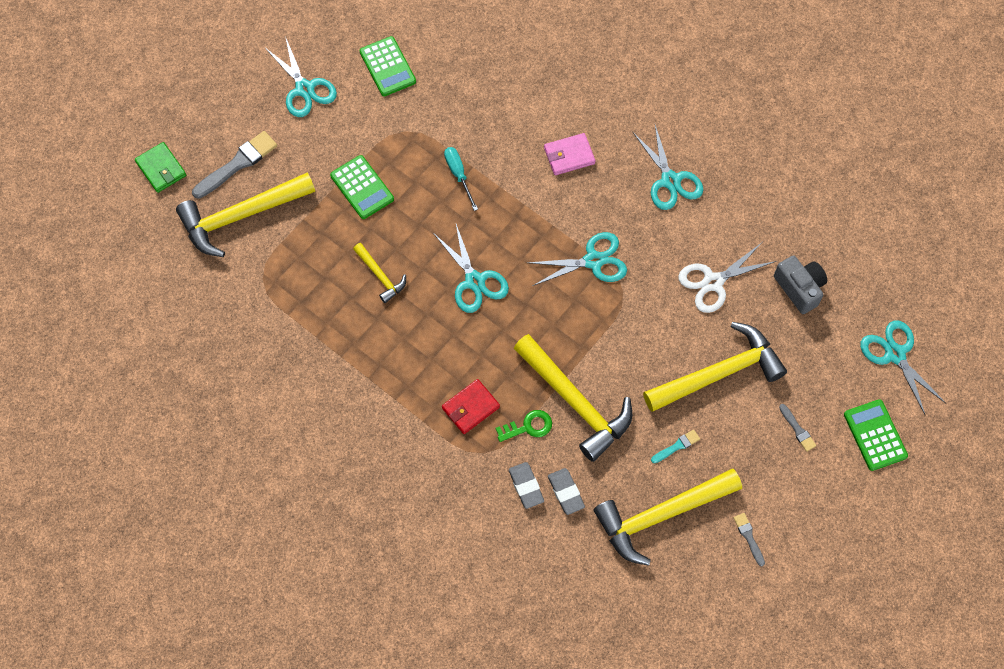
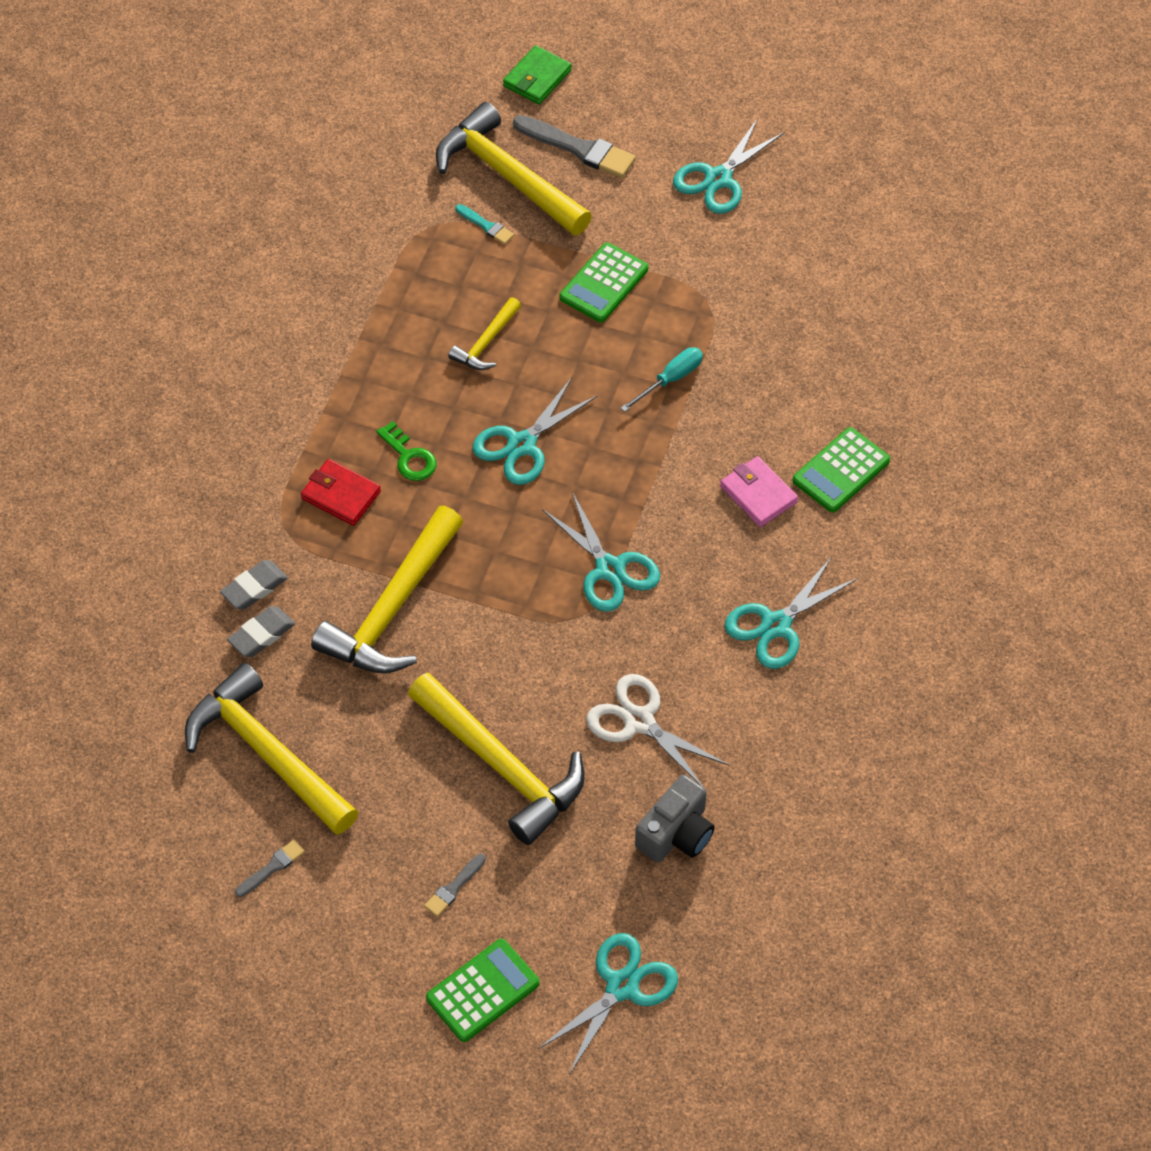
camera: 70 degrees right, 10 degrees down
green calculator [360,36,416,96] -> green calculator moved to [793,427,890,512]
green key [496,410,552,442] -> green key moved to [376,421,437,481]
turquoise brush [651,430,700,463] -> turquoise brush moved to [455,204,514,245]

